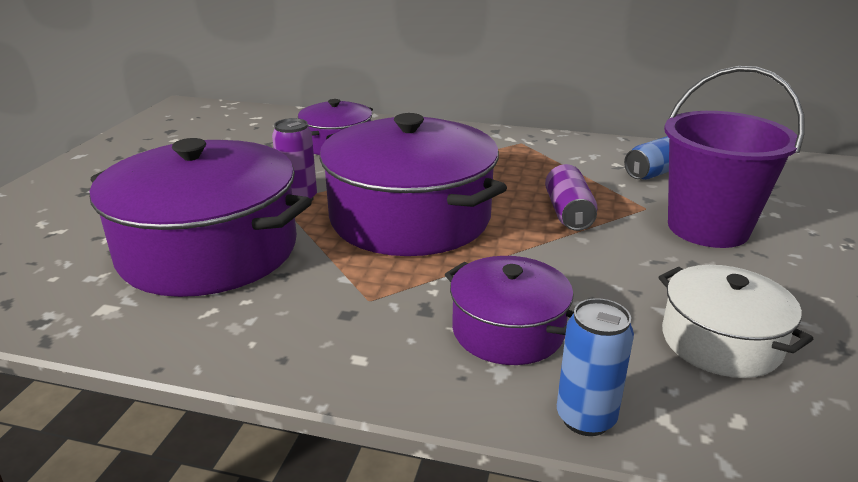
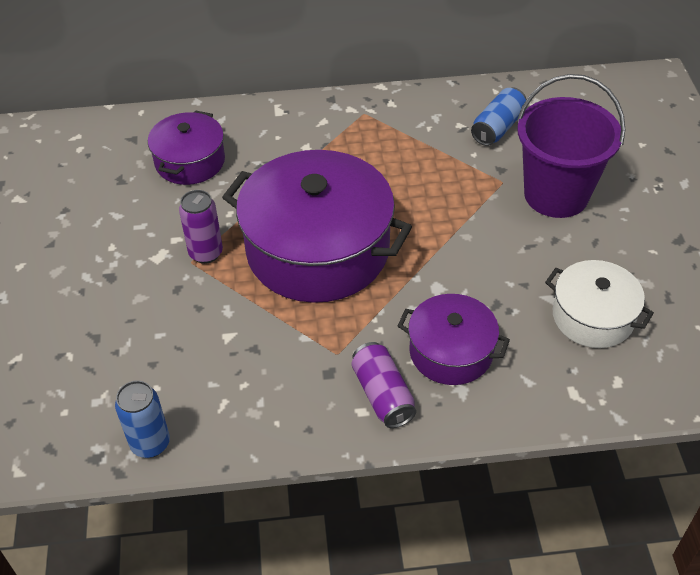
camera: 20 degrees left, 20 degrees up
purple pot [89,138,312,297] -> none
purple can [545,164,597,231] -> purple can moved to [351,342,416,428]
blue can [557,298,634,436] -> blue can moved to [115,380,170,458]

